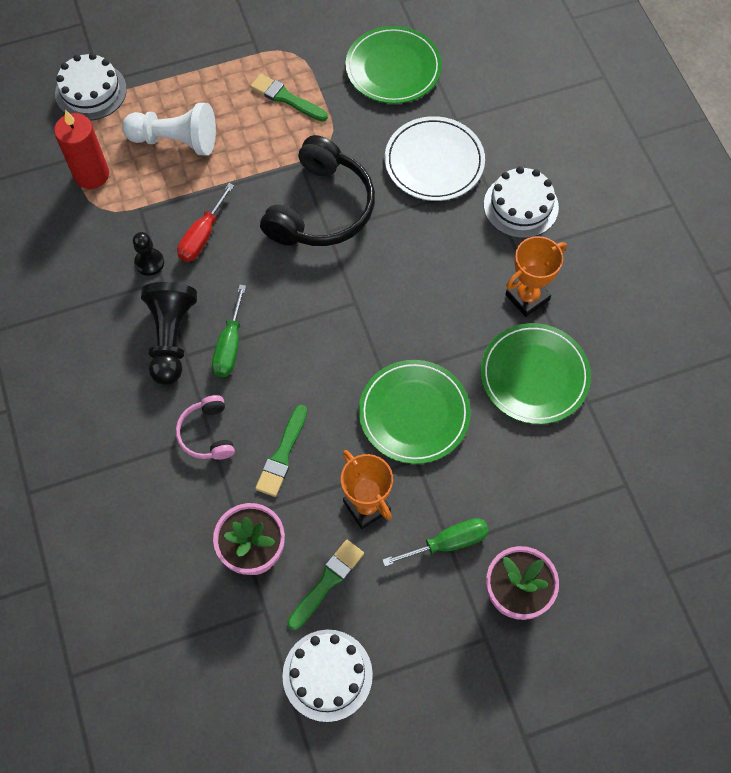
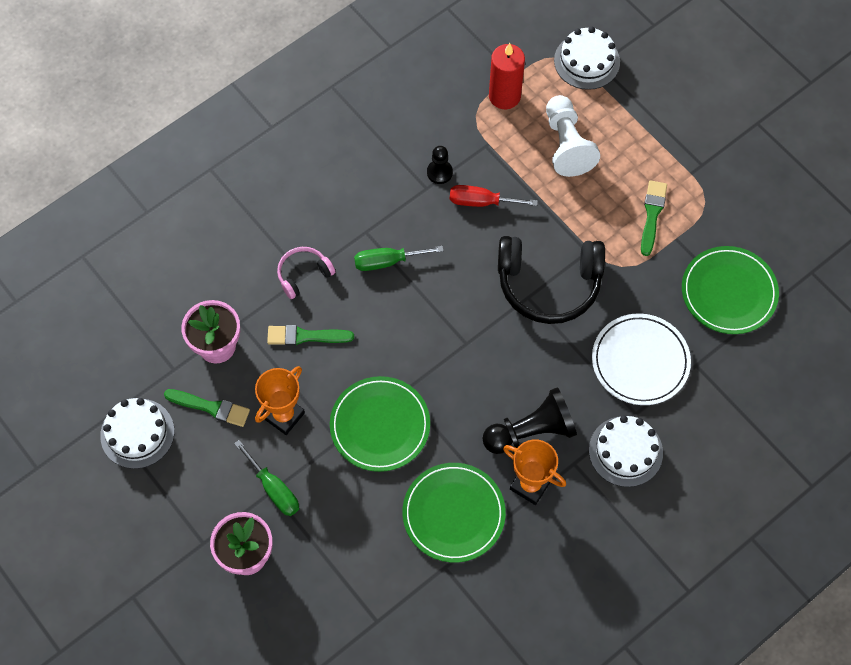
camera: 70 degrees right, 0 degrees up
black pawn [141,282,197,385] -> black pawn moved to [483,387,577,454]

